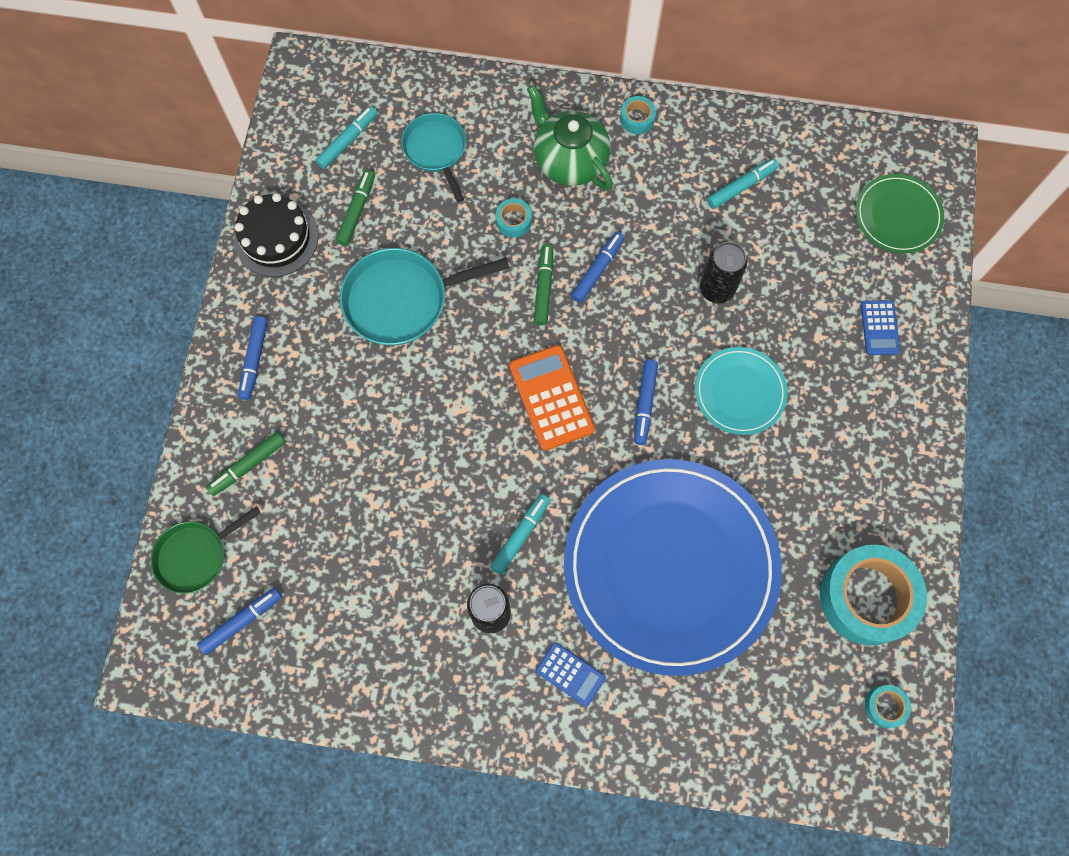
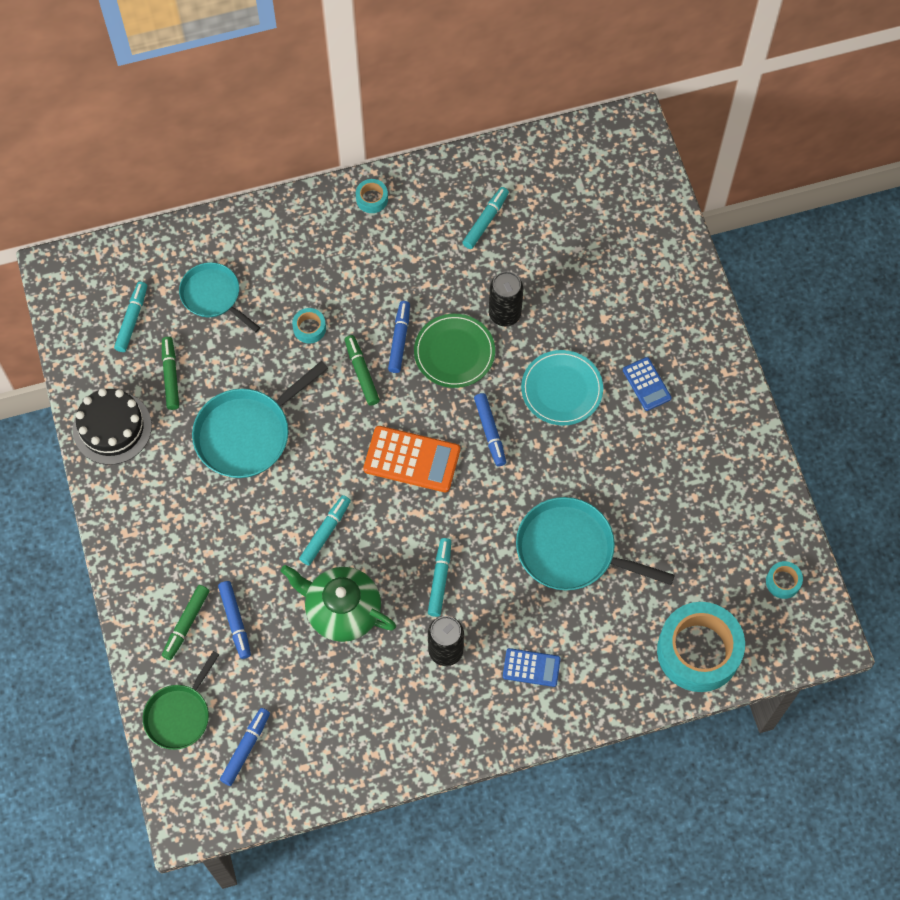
camera: 25 degrees left, 5 degrees down
blue marker [238,316,268,400] -> blue marker moved to [218,581,251,659]
orange calculator [509,345,595,451] -> orange calculator turned 150 degrees clockwise [363,426,460,492]
green teapot [527,85,613,190] -> green teapot moved to [281,565,396,642]
blue plate [564,459,782,676] -> turquoise pan [516,497,675,590]
turquoise tape [820,545,927,646] -> turquoise tape moved to [657,602,745,692]
green plate [856,174,944,253] -> green plate moved to [414,314,495,388]
blue calculator [861,300,900,355] -> blue calculator moved to [623,357,672,411]
none -> turquoise marker [299,495,351,565]

